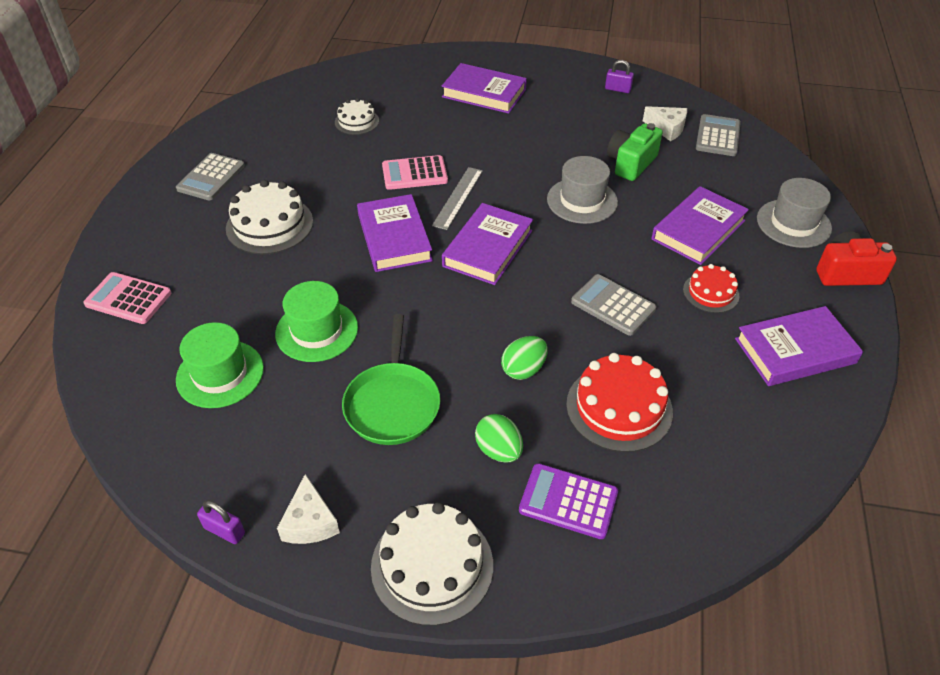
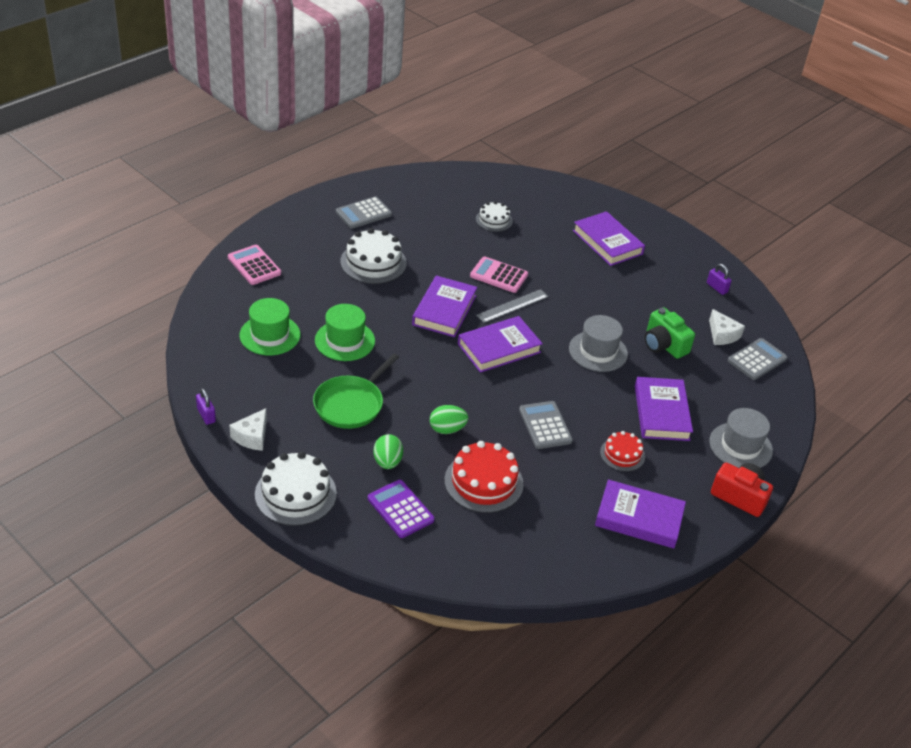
camera: 30 degrees right, 5 degrees down
green camera [607,123,663,181] -> green camera turned 105 degrees counterclockwise [644,308,695,359]
purple book [651,186,749,265] -> purple book turned 75 degrees counterclockwise [635,377,693,441]

